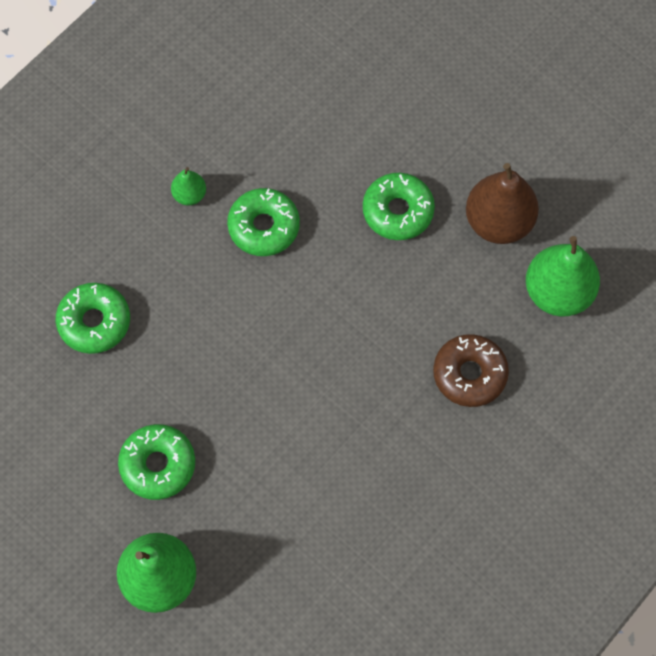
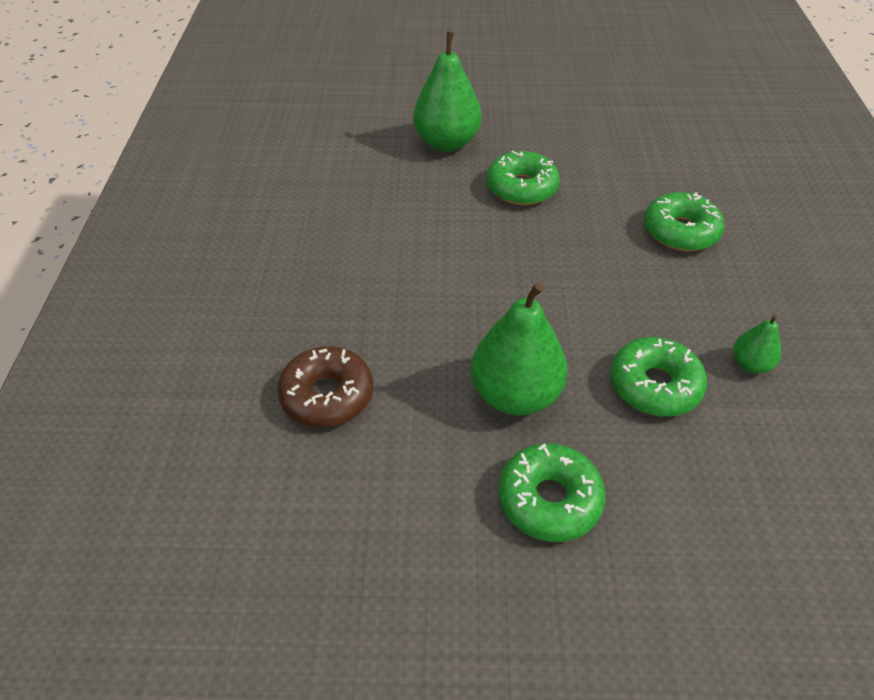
camera: 140 degrees right, 20 degrees down
brown pear [466,163,539,244] -> none
green pear [526,236,600,316] -> green pear moved to [471,282,568,416]

